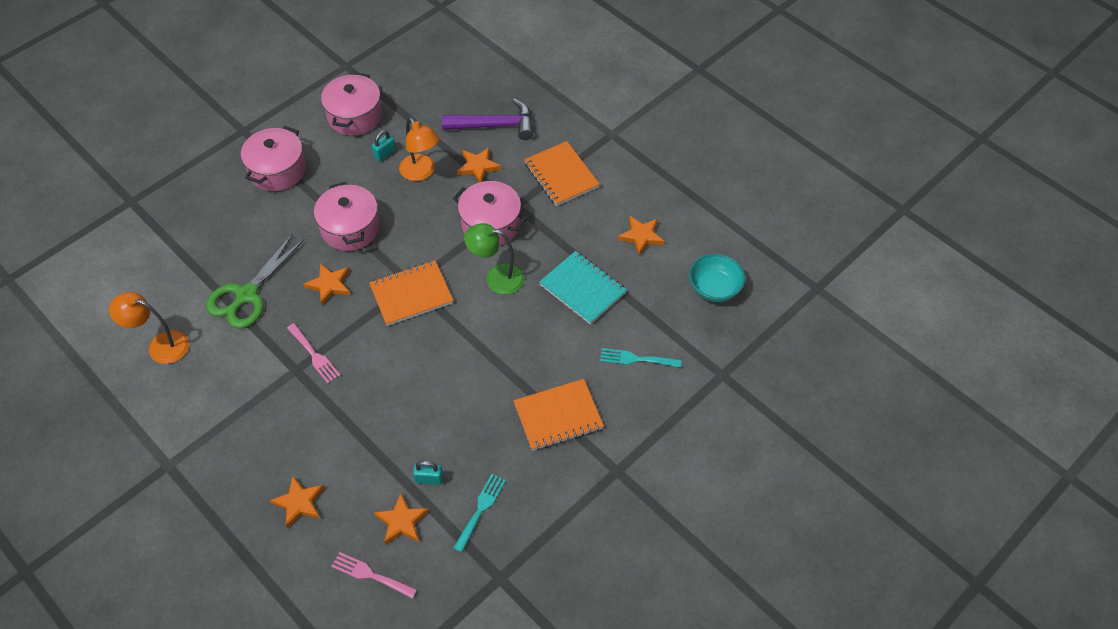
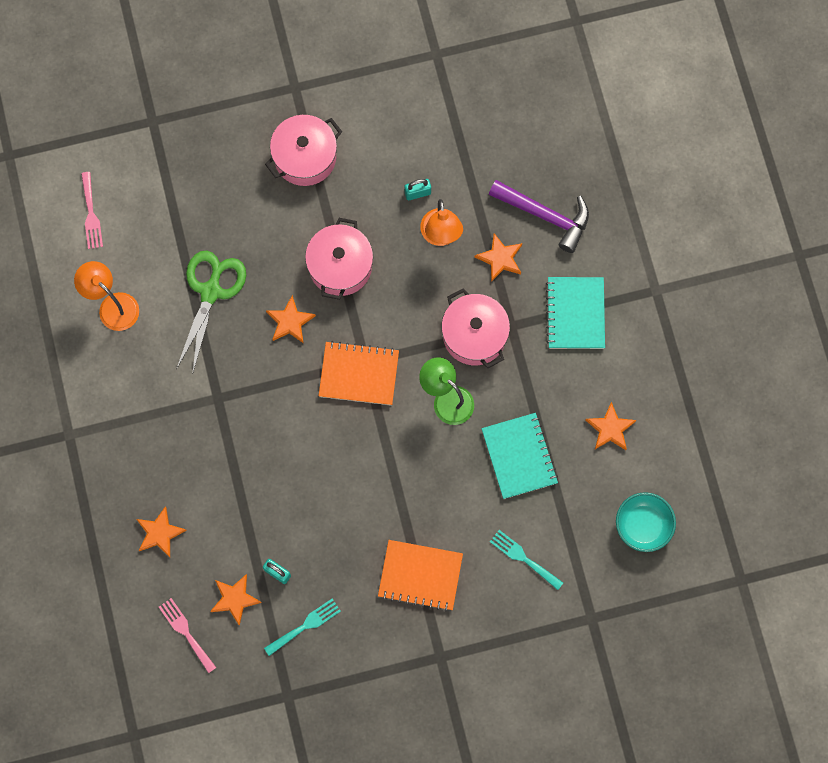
camera: 30 degrees right, 20 degrees up
green scissors [206,233,305,329] -> green scissors turned 135 degrees clockwise [176,251,246,372]
pink fork [287,323,341,383] -> pink fork moved to [81,172,103,249]
pink pot [321,72,382,136] -> none
orange notebook [524,141,600,206] -> turquoise notebook [546,277,605,349]

